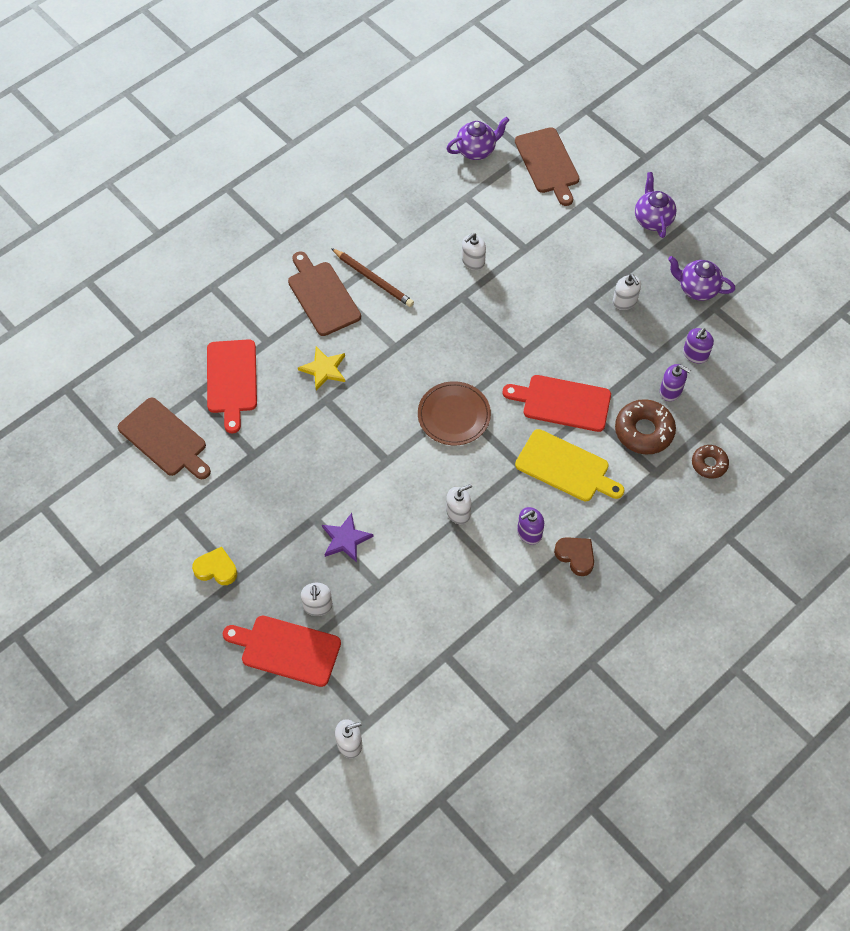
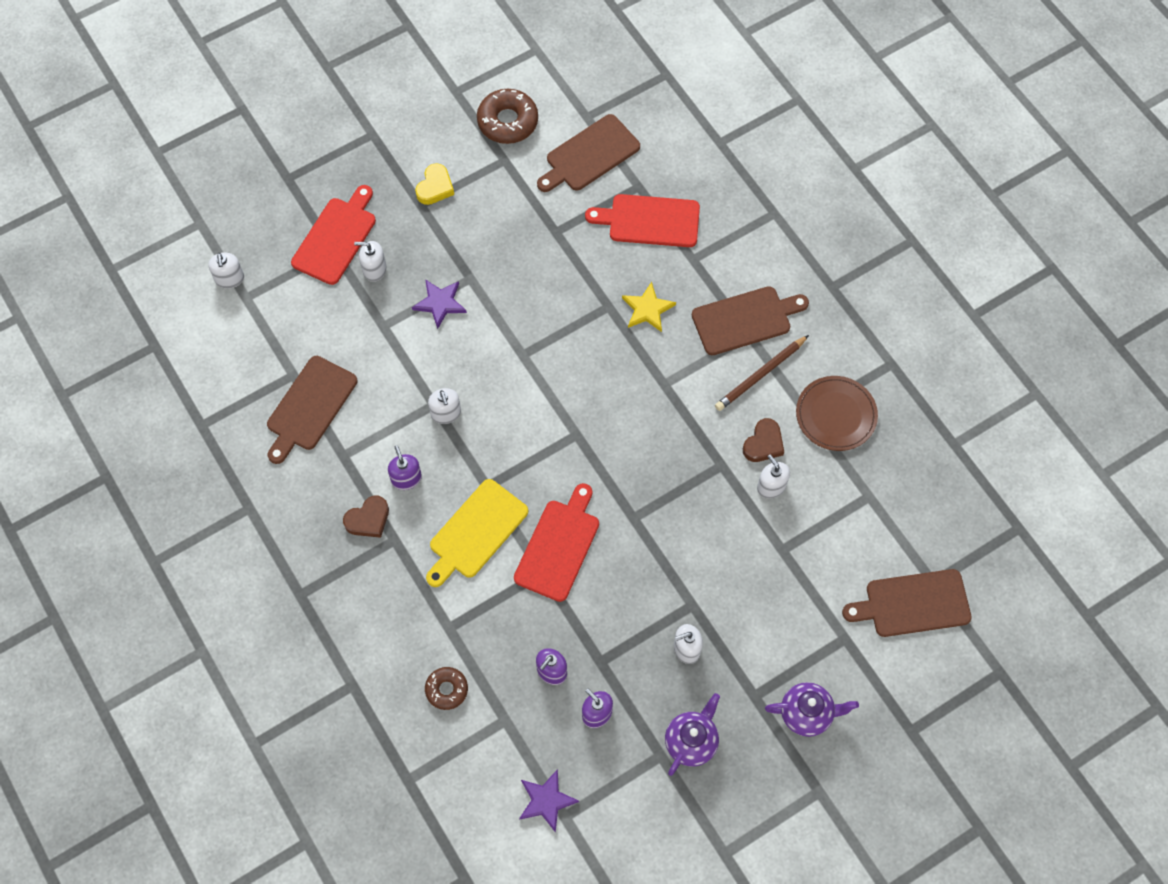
camera: 100 degrees right, 5 degrees up
brown plate [418,381,491,445] -> brown plate moved to [796,376,878,451]
purple teapot [446,117,509,160] -> none
brown donut [615,399,676,454] -> brown donut moved to [477,89,538,144]
none -> brown cutting board [267,356,358,464]
none -> purple star [519,769,579,833]
none -> brown heart [743,418,784,462]

